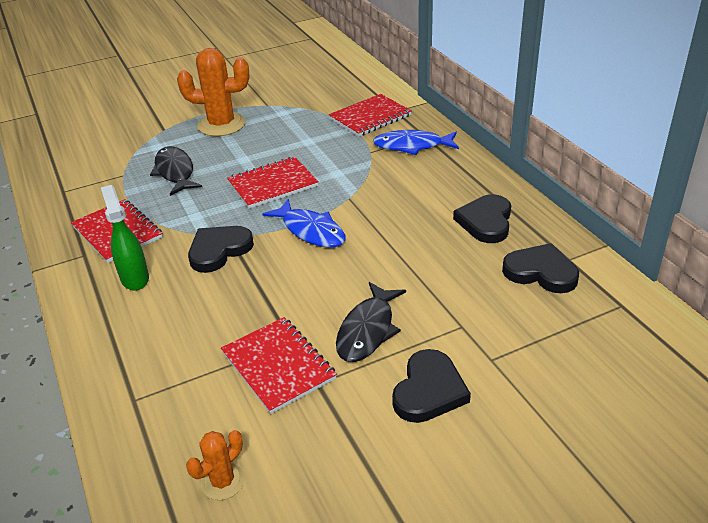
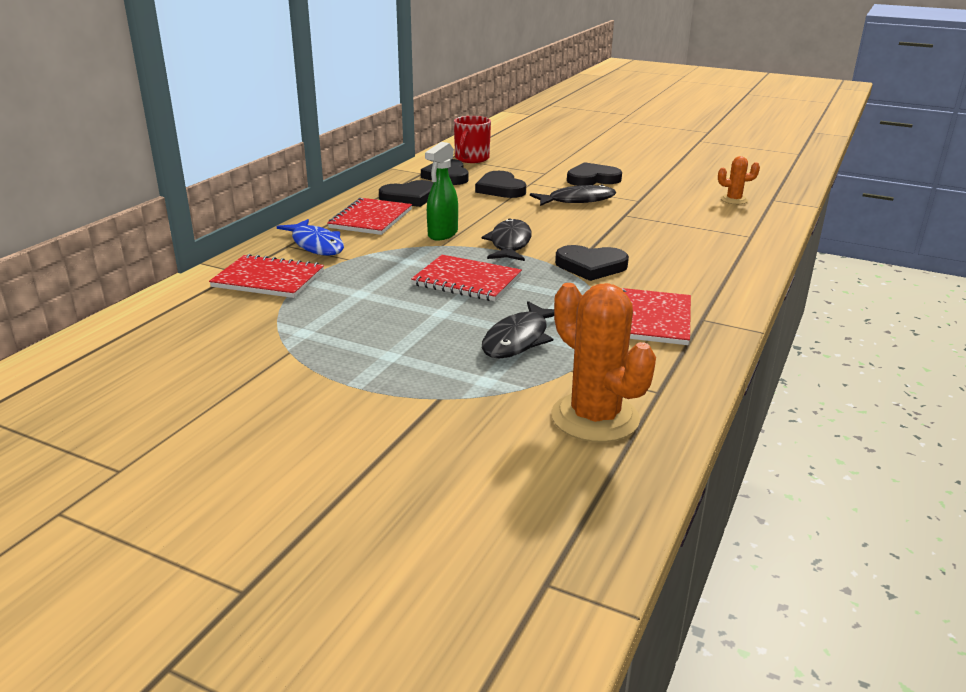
camera: 130 degrees left, 10 degrees down
green spray bottle [101,185,149,291] -> green spray bottle moved to [425,142,458,240]
orange cactus [177,48,249,137] -> orange cactus moved to [551,283,656,442]
red notebook [221,317,337,414] -> red notebook moved to [328,198,412,235]
blue fish [263,199,346,248] -> black fish [482,218,532,261]
none -> red mug [454,116,491,163]
none -> black heart [475,171,526,198]

